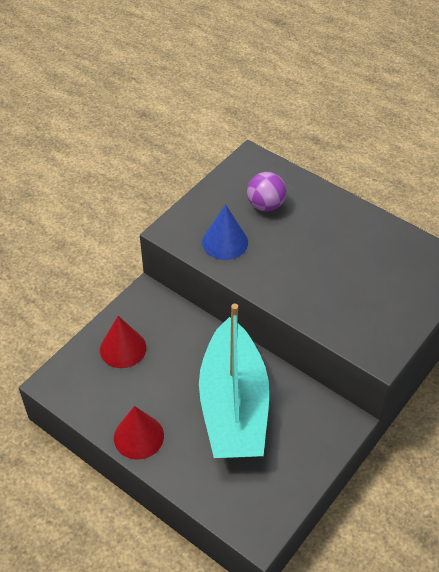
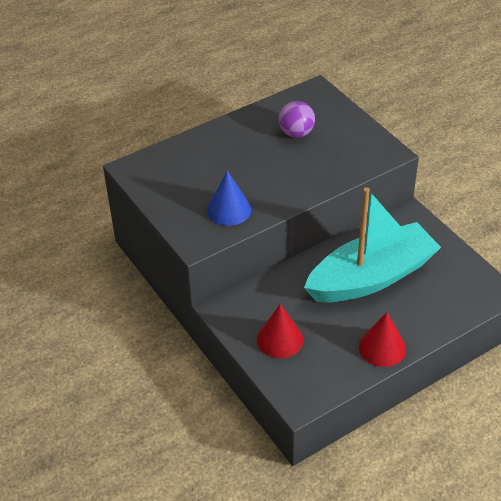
camera: 70 degrees left, 5 degrees down
turquoise boat [199,303,269,458] -> turquoise boat turned 45 degrees counterclockwise [304,187,441,302]
purple ball [247,172,286,211] -> purple ball moved to [279,101,315,138]

